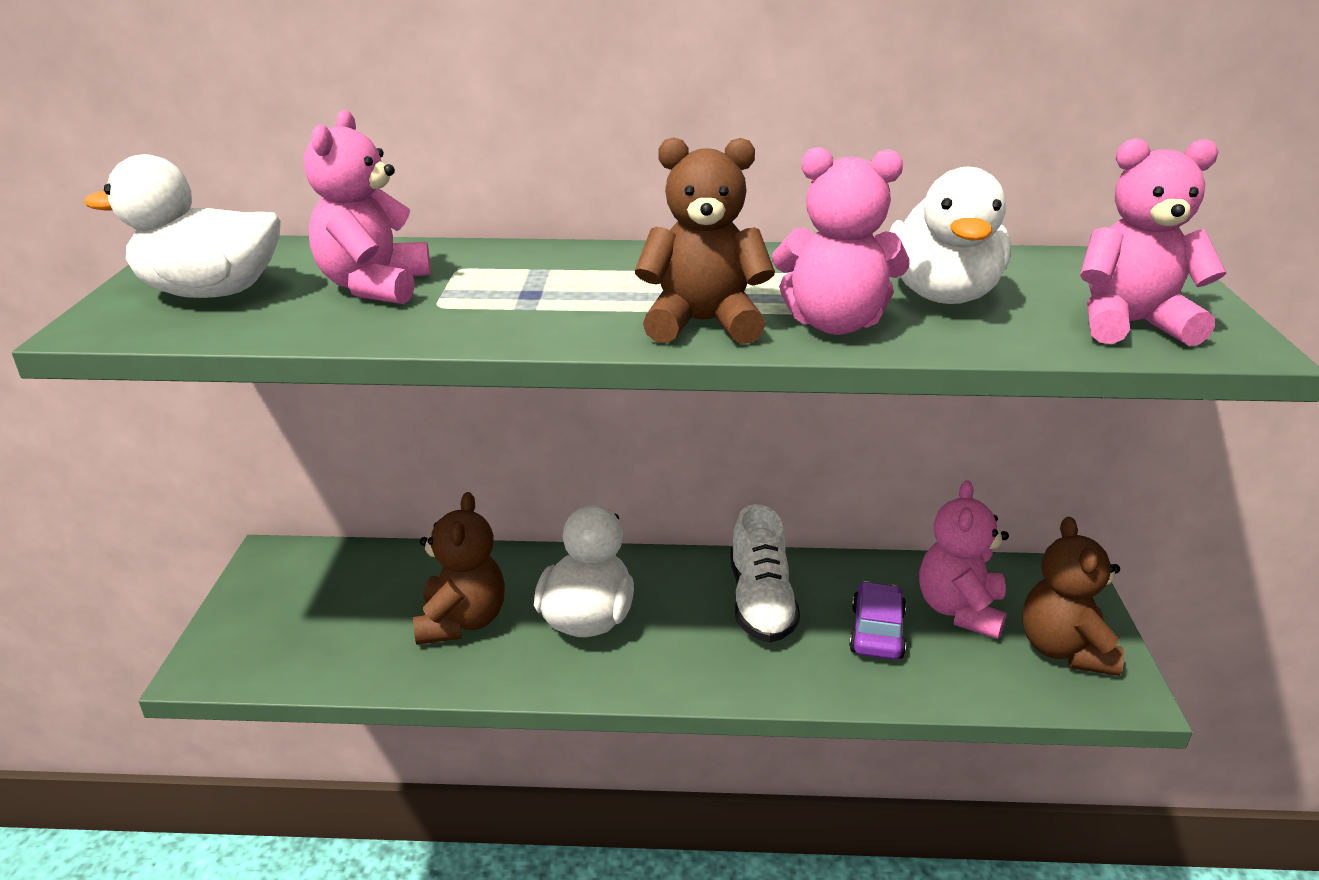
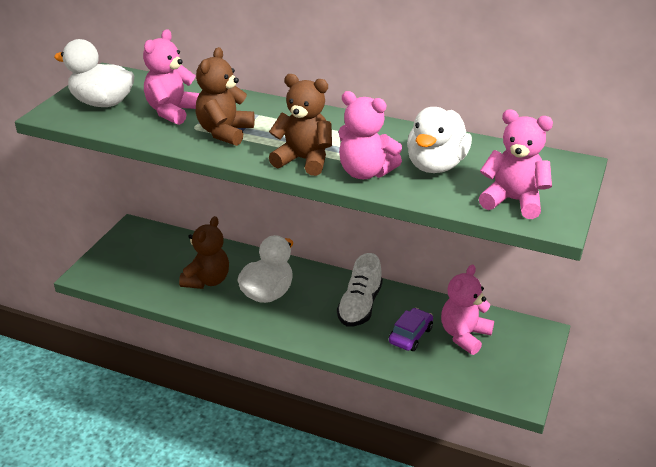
camera: 20 degrees right, 5 degrees up
brown teddy bear [1022,517,1124,676] -> brown teddy bear moved to [196,47,255,146]

